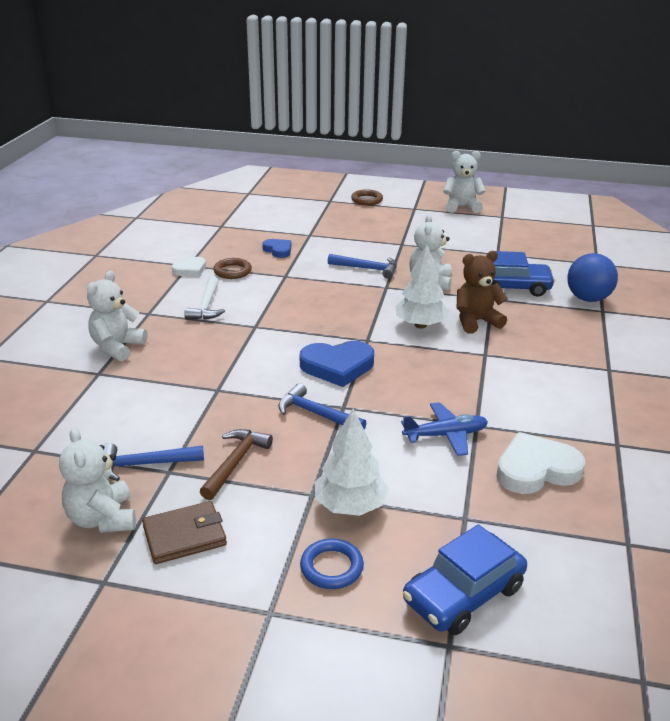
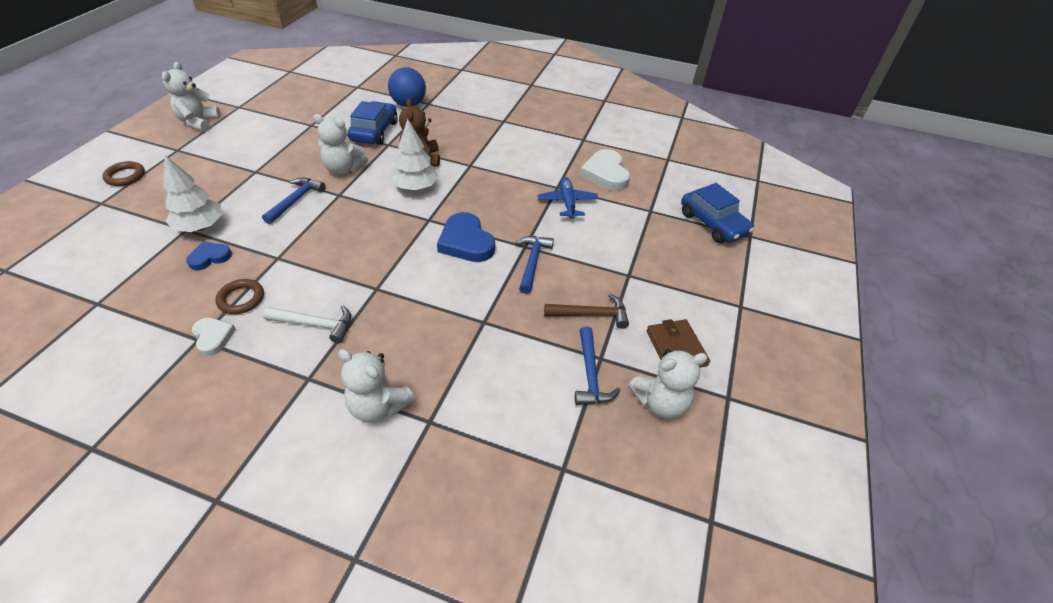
camera: 85 degrees left, 15 degrees up
brown hammer [200,429,273,500] -> brown hammer turned 150 degrees clockwise [544,294,629,329]
blue hammer [278,383,366,429] -> blue hammer turned 150 degrees clockwise [515,236,554,294]
blue heart [300,341,374,387] -> blue heart turned 150 degrees clockwise [437,212,495,262]
blue ring [300,539,364,589] -> none
white tree [315,408,389,516] -> white tree moved to [163,155,222,232]

